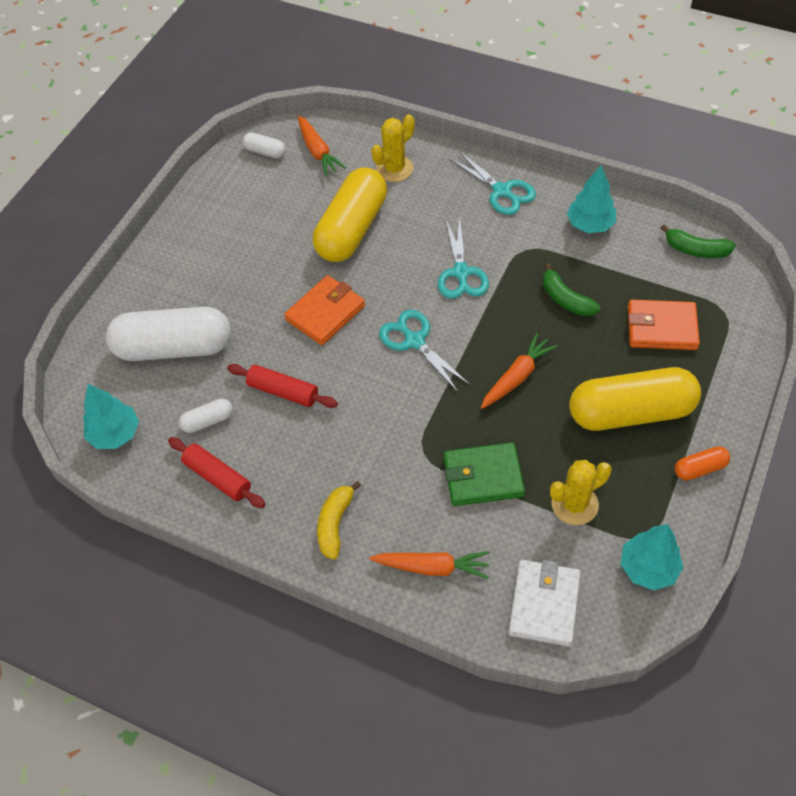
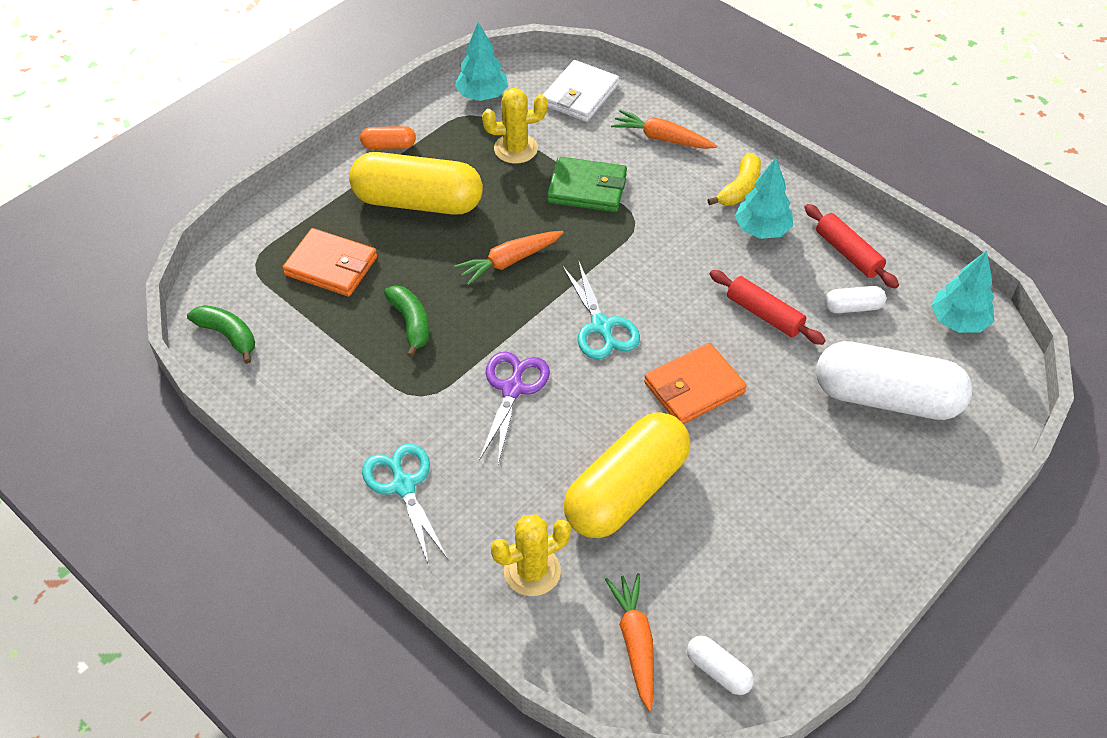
camera: 165 degrees left, 5 degrees down
turquoise scissors [438,218,489,299] -> purple scissors [479,352,550,464]
turquoise tree [567,165,616,233] -> turquoise tree moved to [735,158,793,239]

